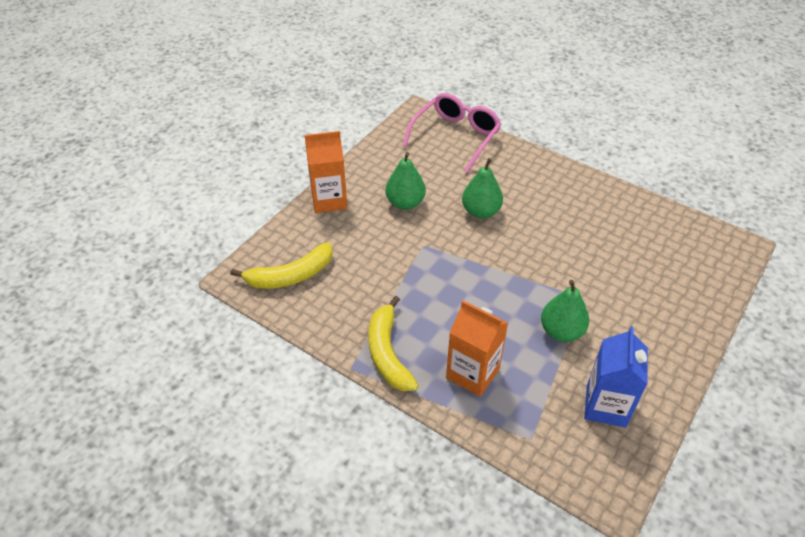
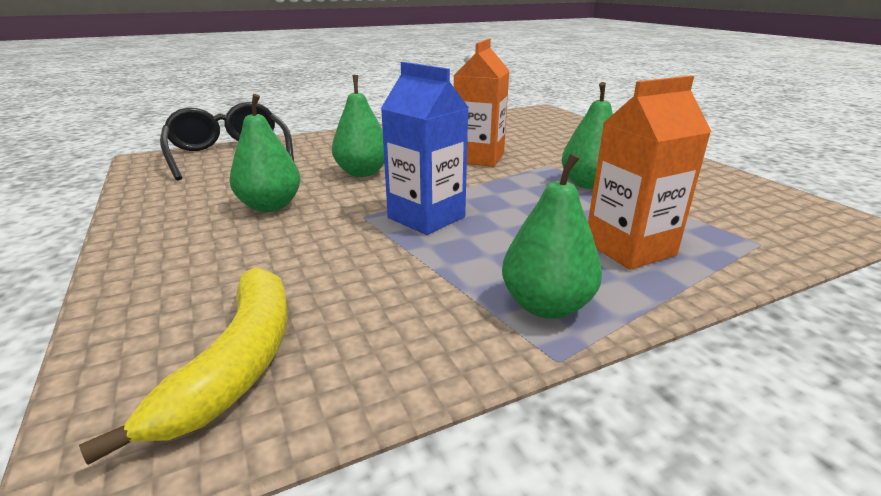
camera: 60 degrees left, 20 degrees down
orange carton [305,131,347,213] -> orange carton moved to [454,39,509,167]
yellow banana [369,296,419,391] -> green pear [502,153,602,319]
pink glasses [402,93,501,172] -> black glasses [160,102,294,181]
blue carton [584,326,648,428] -> blue carton moved to [381,62,469,235]

